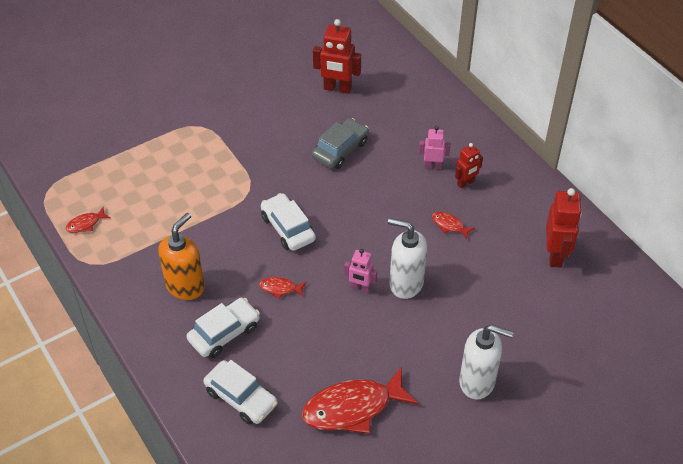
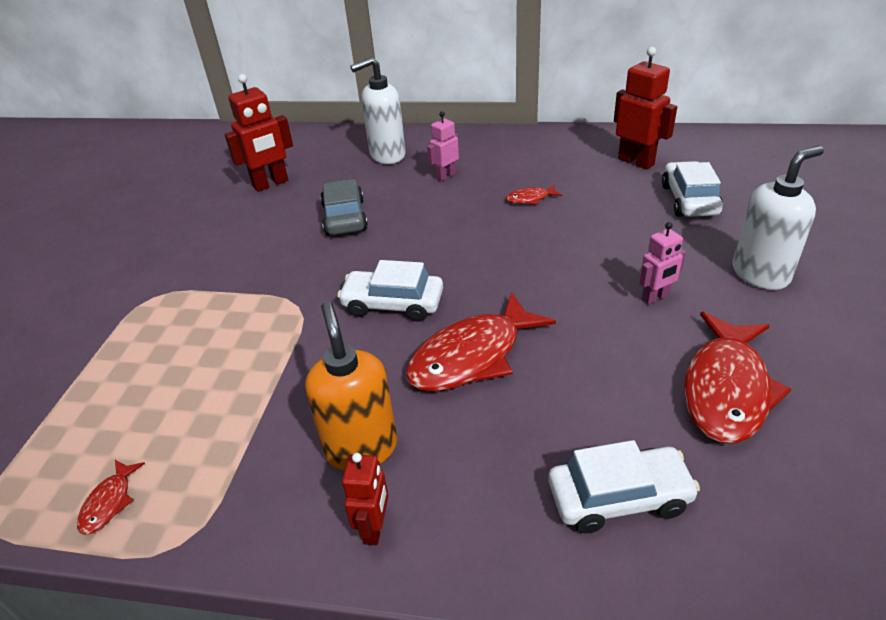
camera: 45 degrees left, 10 degrees down
white car [186,298,260,358] -> white car moved to [662,161,723,217]
red fish [259,277,306,299] -> red fish [406,292,556,392], size x2.26
pink robot [344,249,377,293] -> pink robot moved to [639,222,686,305]
white soap dispenser [388,218,427,299] -> white soap dispenser moved to [350,57,406,164]
red robot [455,143,483,189] -> red robot moved to [342,453,389,545]

